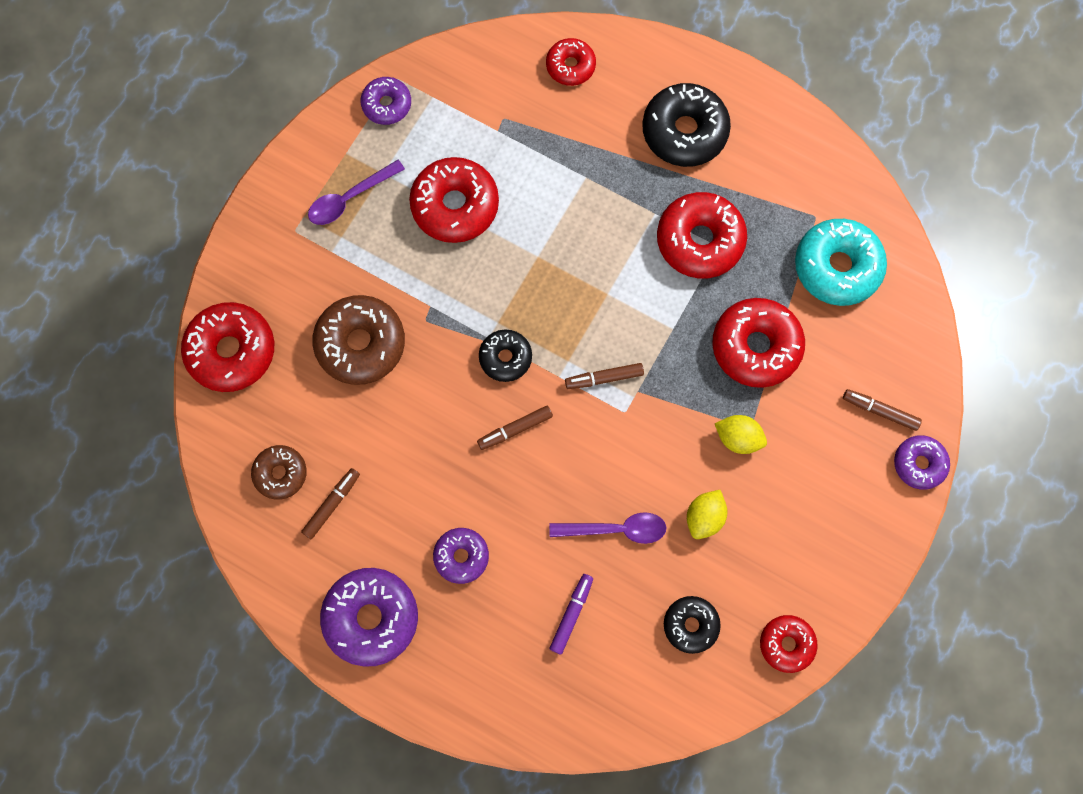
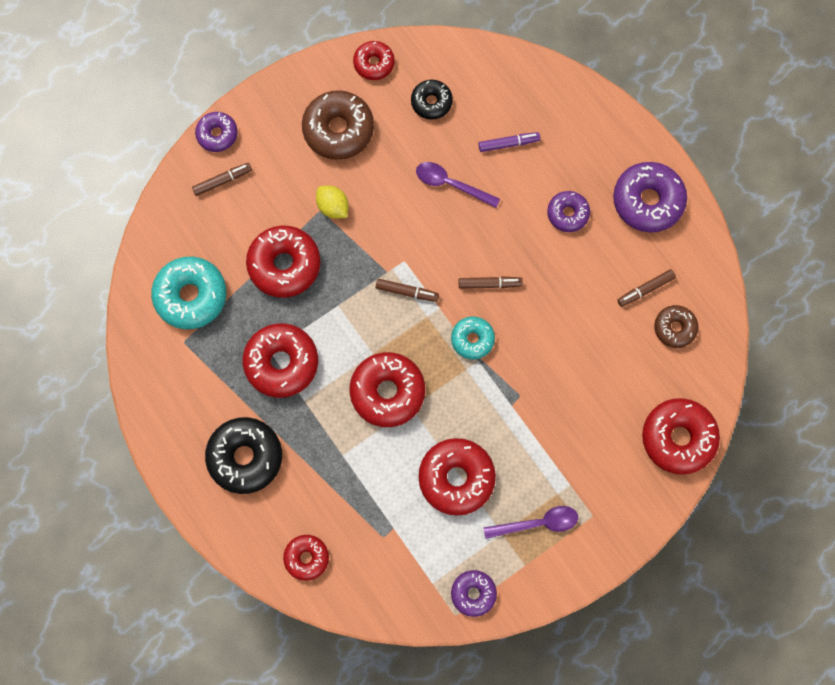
camera: 155 degrees left, 0 degrees up
brown donut [312,295,405,385] -> brown donut moved to [302,90,374,160]
black donut [479,330,532,382] -> turquoise donut [451,316,495,360]
purple marker [550,574,593,655] -> purple marker turned 150 degrees counterclockwise [478,132,540,152]
yellow lemon [687,490,727,539] -> none
brown marker [843,389,922,431] -> brown marker turned 75 degrees counterclockwise [192,163,252,196]
none -> red donut [349,352,425,427]

